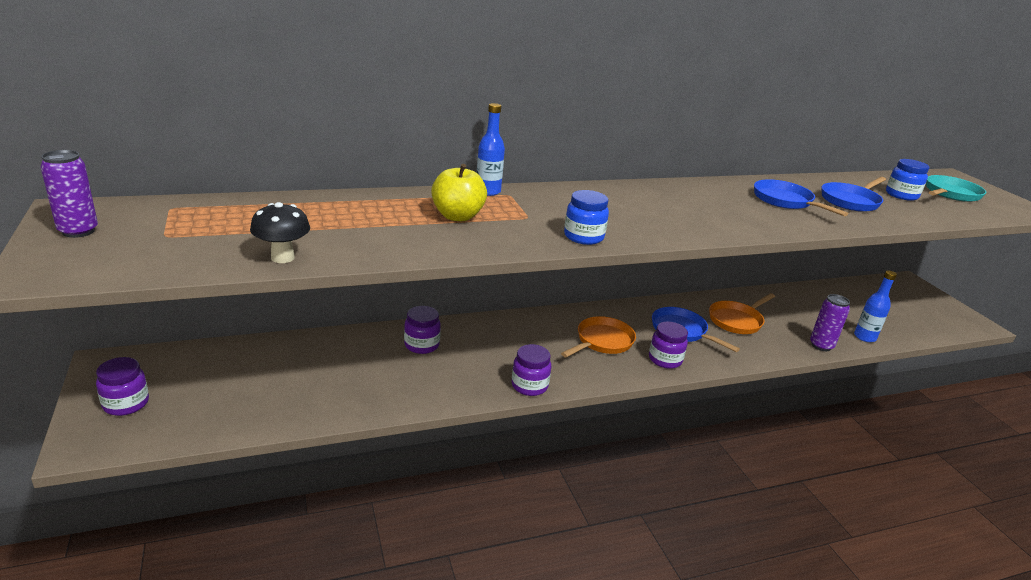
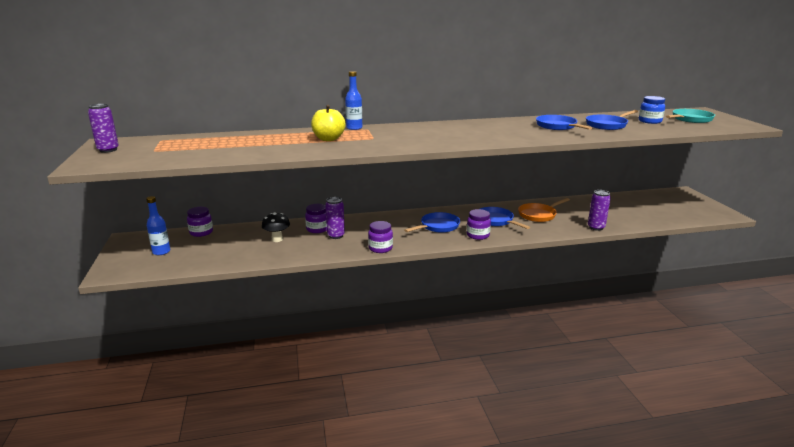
camera: 10 degrees right, 5 degrees down
purple jar [96,357,149,416] -> purple jar moved to [187,207,213,237]
black mushroom [250,202,310,263] -> black mushroom moved to [262,212,290,242]
orange pan [561,316,636,357] -> blue pan [404,212,460,233]
blue jar [564,190,609,245] -> none
blue bottle [854,270,897,342] -> blue bottle moved to [146,196,170,255]
none -> purple can [325,197,345,239]

